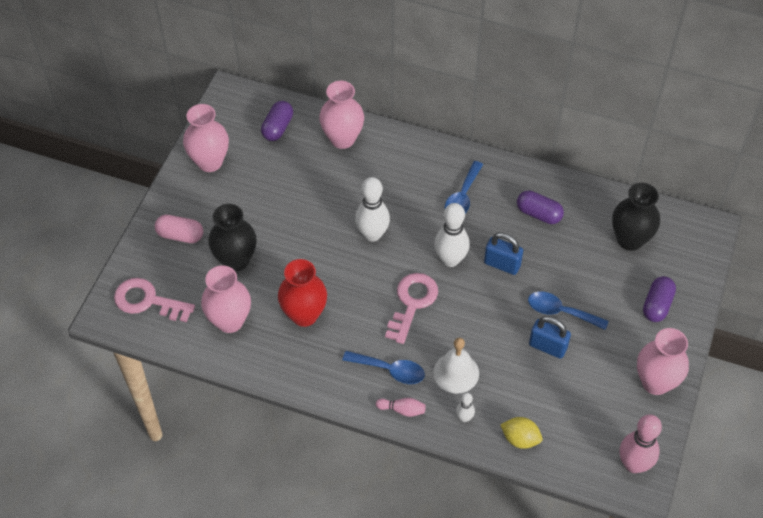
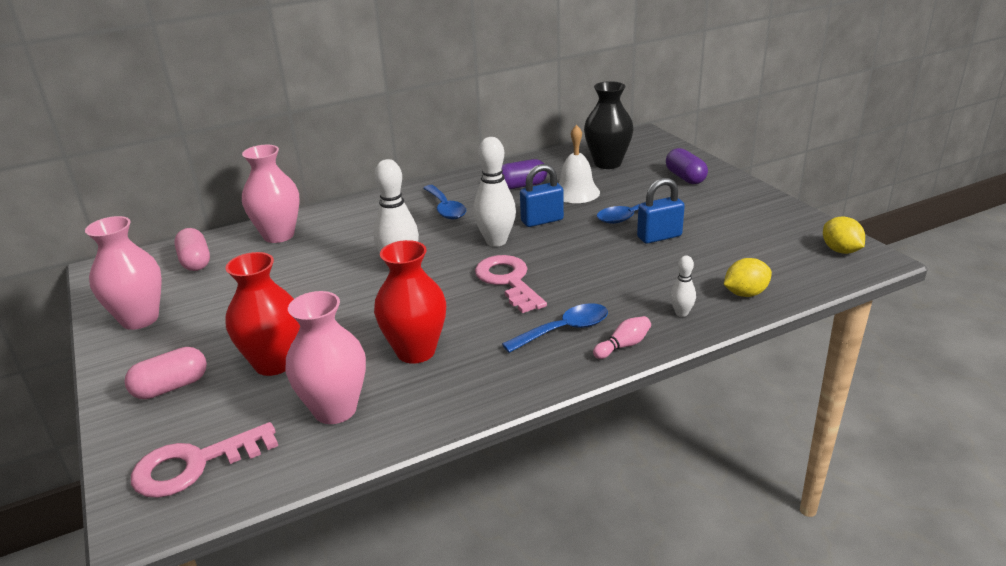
camera: 45 degrees left, 25 degrees down
black vase [208,204,257,272] -> red vase [225,252,300,376]
purple capsule [261,101,293,141] -> pink capsule [174,228,210,271]
white bell [433,338,479,394] -> white bell moved to [559,125,600,203]
pink bowling pin [619,414,662,473] -> yellow lemon [823,216,865,254]
pink vase [637,328,689,395] -> none

